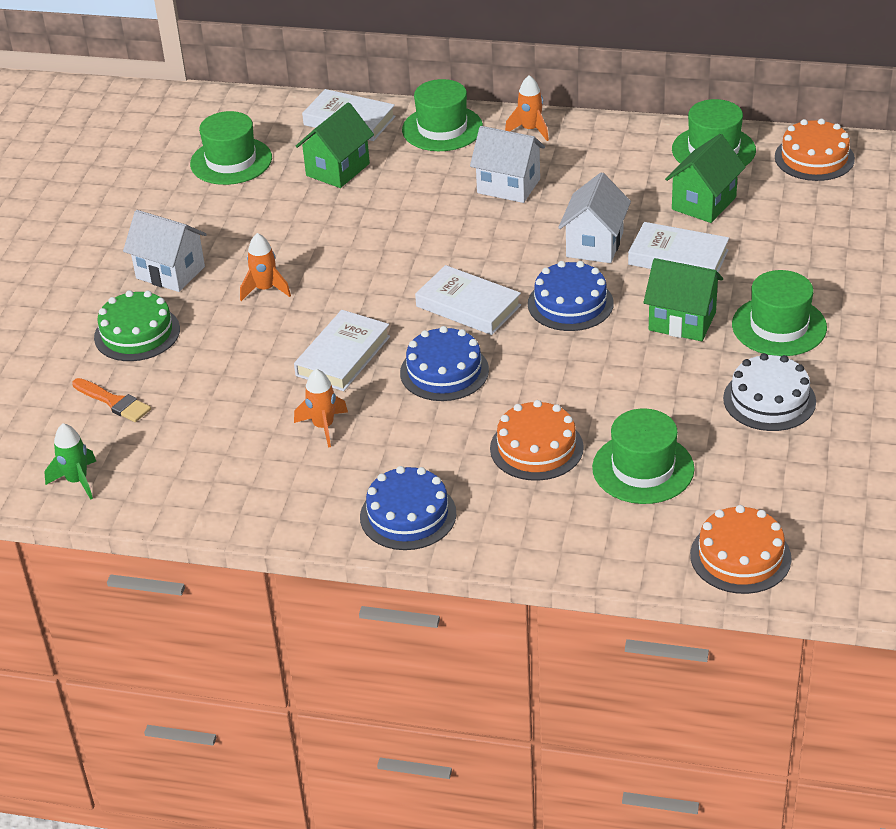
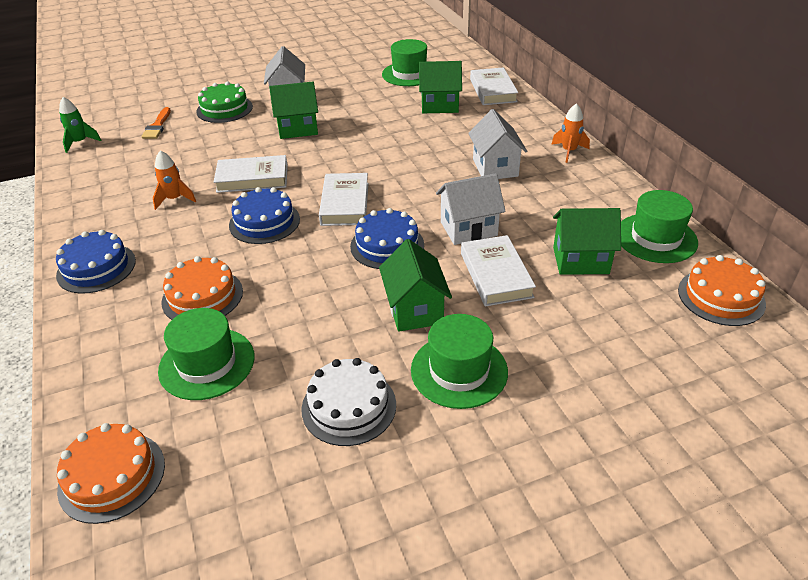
camera: 55 degrees right, 0 degrees up
orange rocket [240,233,291,301] -> green house [269,81,318,139]
green hat [402,79,483,151] -> none

